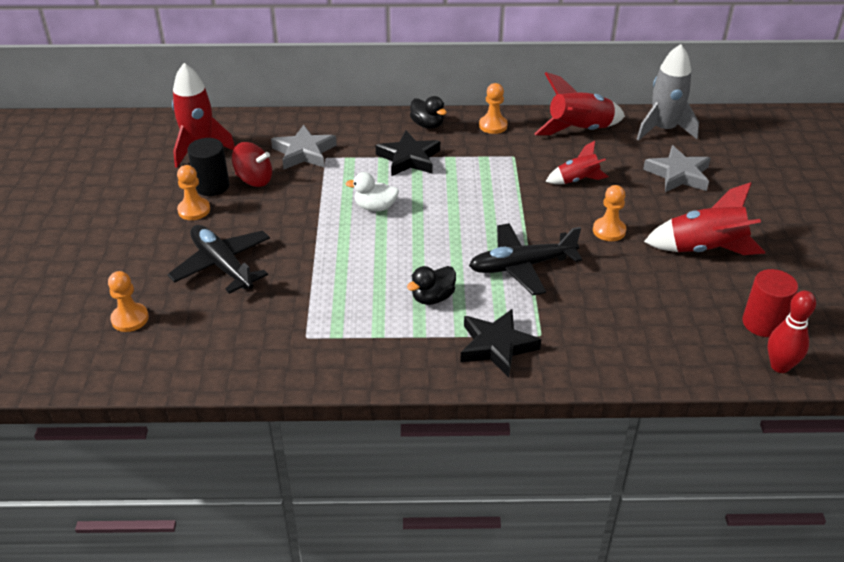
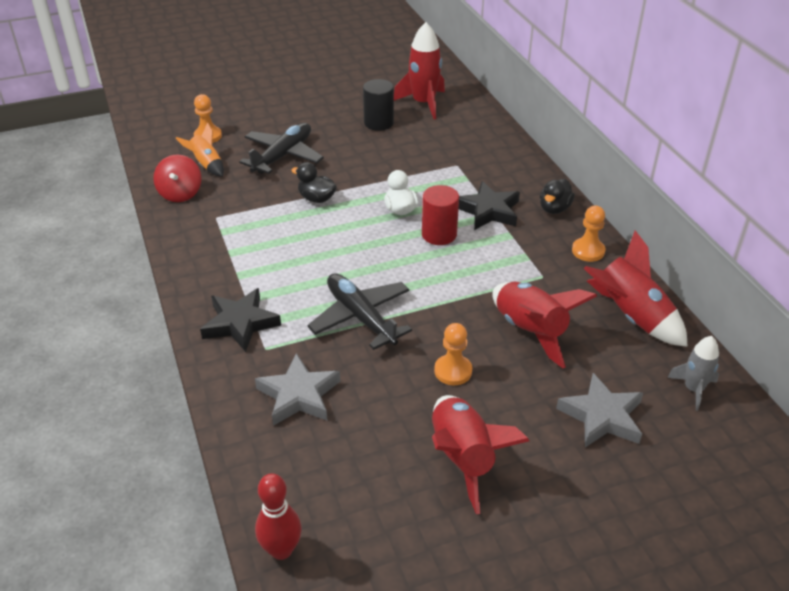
camera: 70 degrees right, 0 degrees up
orange pawn [177,165,210,220] -> none
red spinning top [232,142,272,187] -> red spinning top moved to [153,154,201,202]
grey star [271,124,337,169] -> grey star moved to [255,353,341,426]
black duck [407,266,456,305] -> black duck moved to [291,162,337,203]
red rocket [546,141,609,184] -> red rocket [492,282,597,368], size x1.68
grey rocket [637,44,699,141] -> grey rocket [667,336,719,411], size x0.59
red cylinder [742,269,798,337] -> red cylinder moved to [422,185,459,245]
none -> orange rocket [176,123,224,177]

